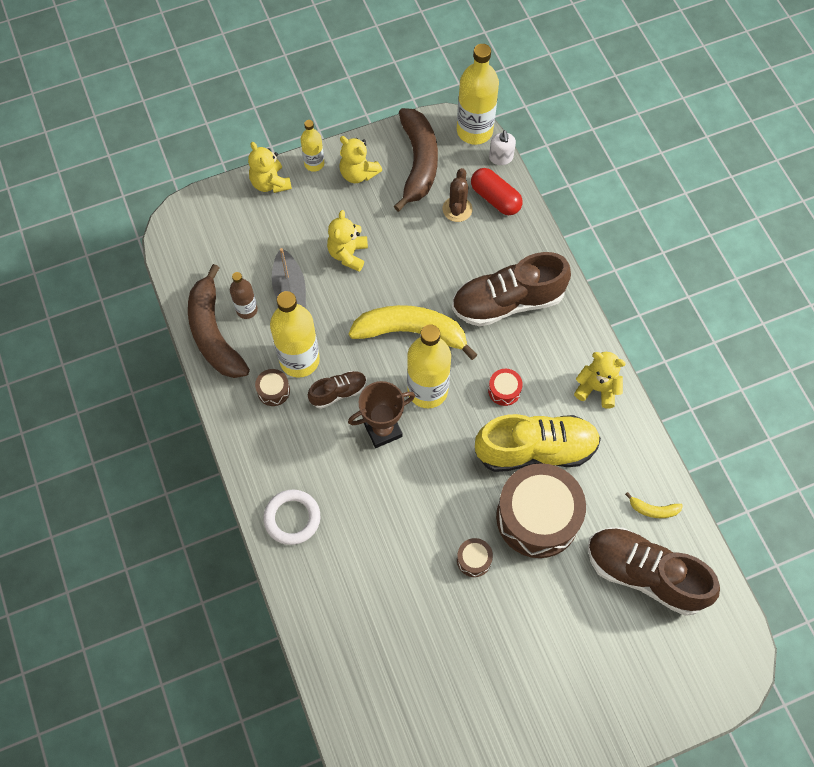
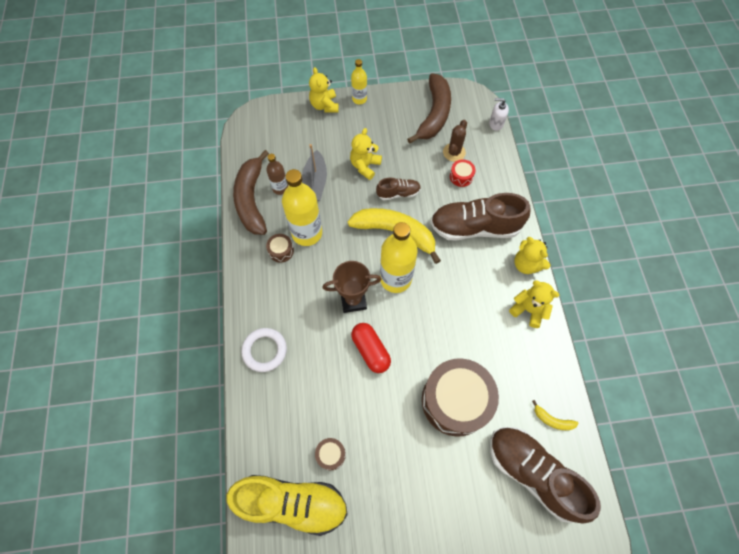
camera: 15 degrees right, 0 degrees up
brown shoe [308,371,367,409] -> brown shoe moved to [376,177,421,200]
yellow teddy bear [339,136,382,183] -> yellow teddy bear moved to [514,237,550,274]
yellow bottle [457,44,499,145] -> none
brown drum [457,538,493,577] -> brown drum moved to [315,438,346,470]
red capsule [471,168,523,215] -> red capsule moved to [351,323,391,373]
yellow shoe [475,414,601,472] -> yellow shoe moved to [227,475,348,536]
red drum [488,369,523,406] -> red drum moved to [450,159,476,187]
white soap dispenser [489,130,516,165] -> white soap dispenser turned 90 degrees clockwise [489,98,509,131]

